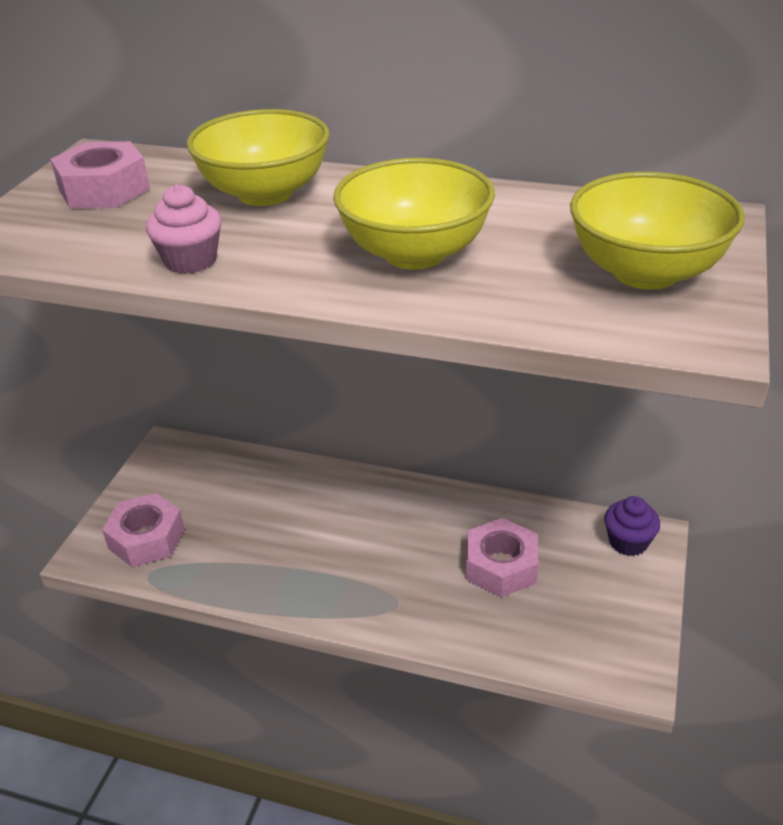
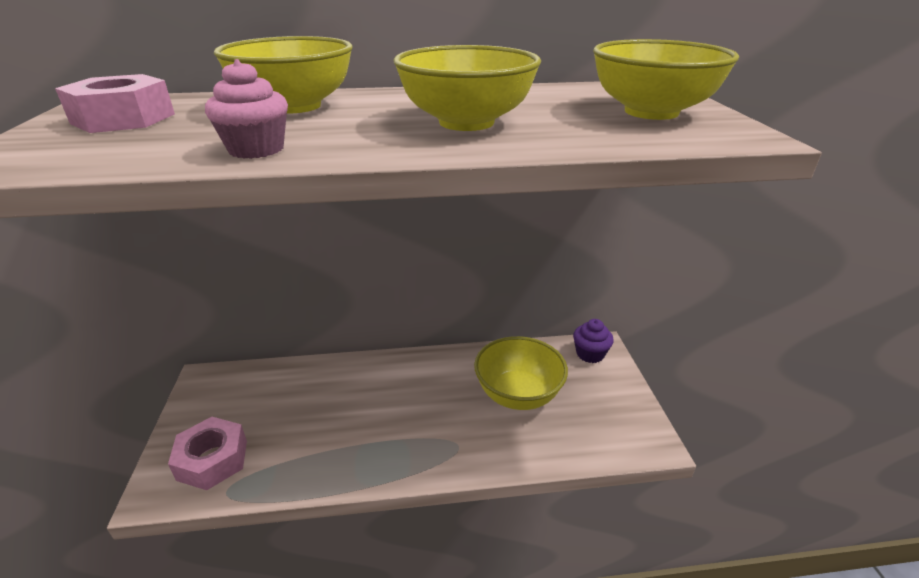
camera: 25 degrees left, 5 degrees down
pink nut [466,518,539,597] -> yellow bowl [474,336,568,410]

